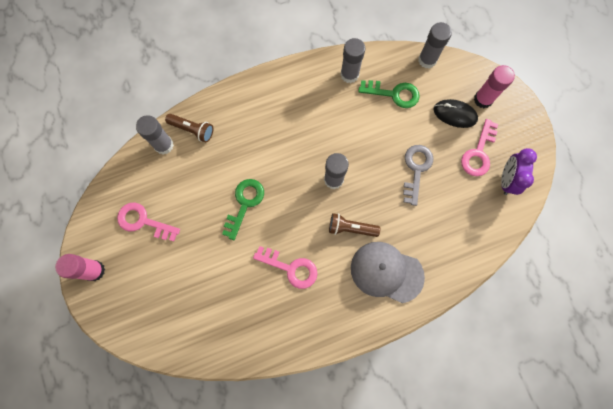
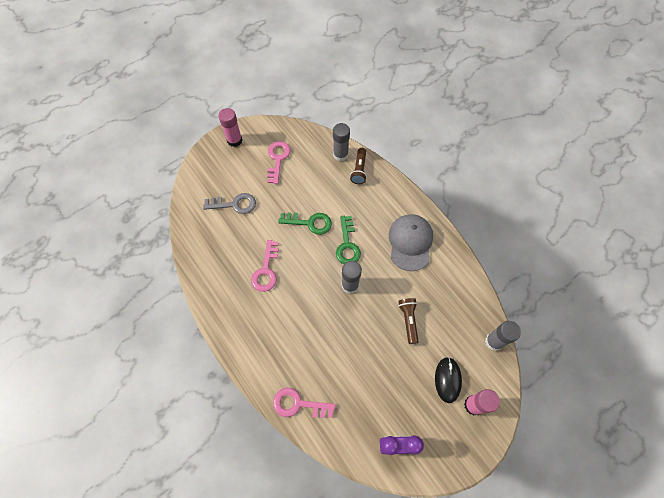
camera: 75 degrees right, 10 degrees down
brown flashlight [329,213,380,237] -> brown flashlight moved to [398,298,419,344]
grey glue stick [340,38,365,83] -> none
grey cap [351,242,425,303] -> grey cap moved to [389,214,433,271]
green key [358,80,420,108] -> green key moved to [336,216,361,264]
grey key [403,145,434,206] -> grey key moved to [203,193,256,214]
pink key [461,119,498,176] -> pink key moved to [273,388,335,418]

